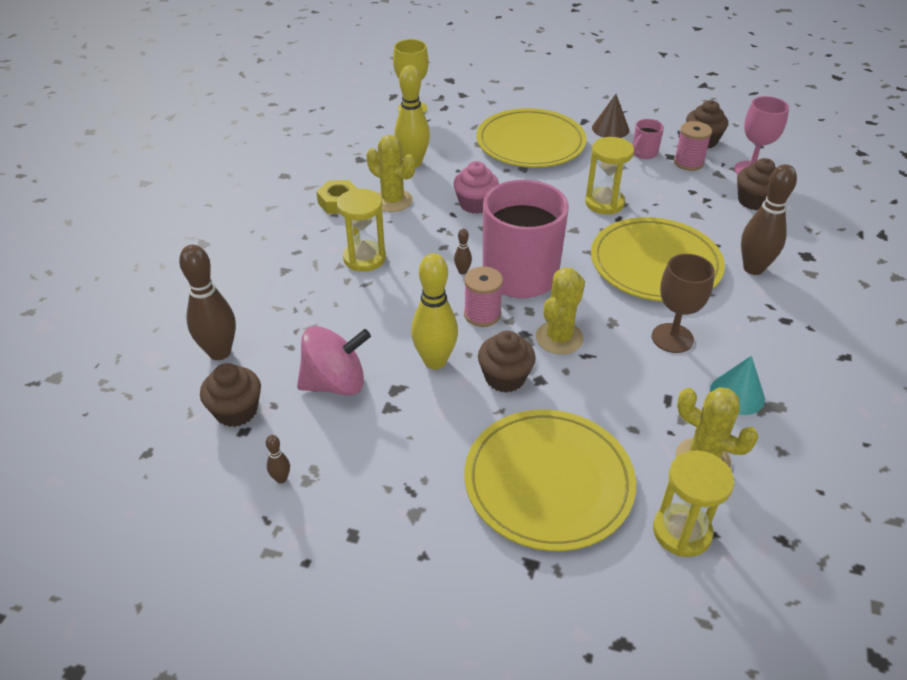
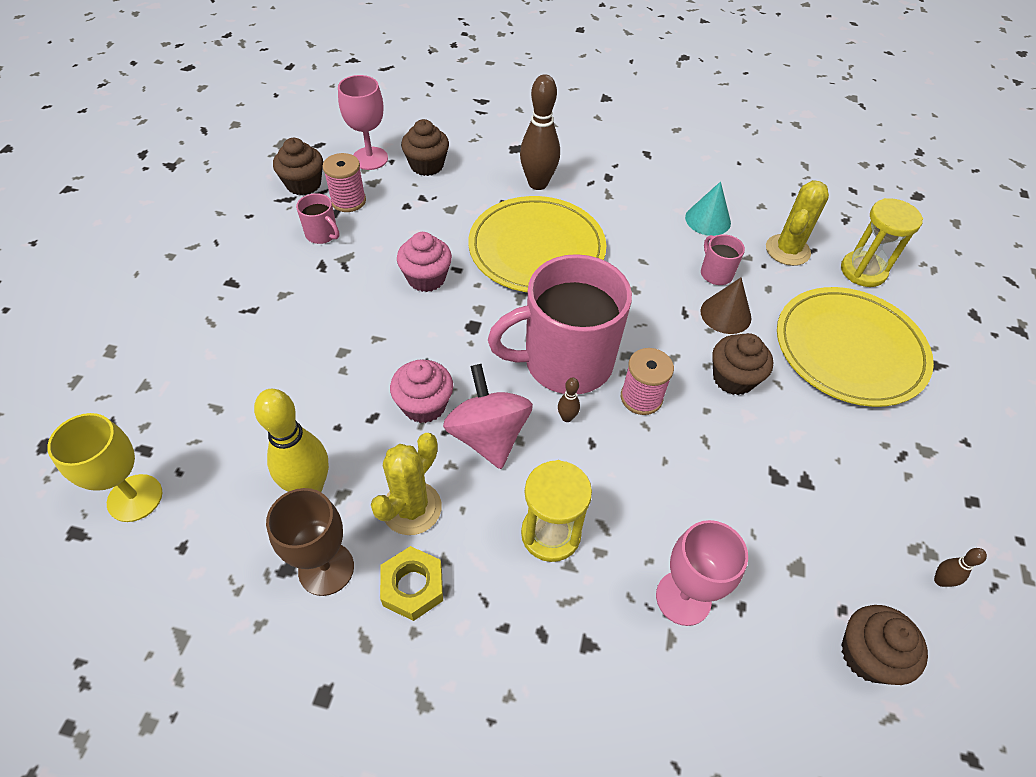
camera: 95 degrees left, 10 degrees up
brown bowling pin [179,245,236,360] -> none
pink spinning top [297,326,371,396] -> pink spinning top moved to [443,364,533,469]
yellow bowling pin [411,253,458,369] -> none
yellow plate [476,108,587,167] -> none
yellow cactus [536,267,585,355] -> none
yellow hourglass [585,137,634,214] -> pink cupcake [397,232,452,292]
brown cone [592,94,629,138] -> brown cone moved to [700,278,752,334]
brown goblet [652,254,715,353] -> brown goblet moved to [266,488,354,596]
none -> pink goblet [656,520,748,626]
none -> pink mug [701,234,745,285]

